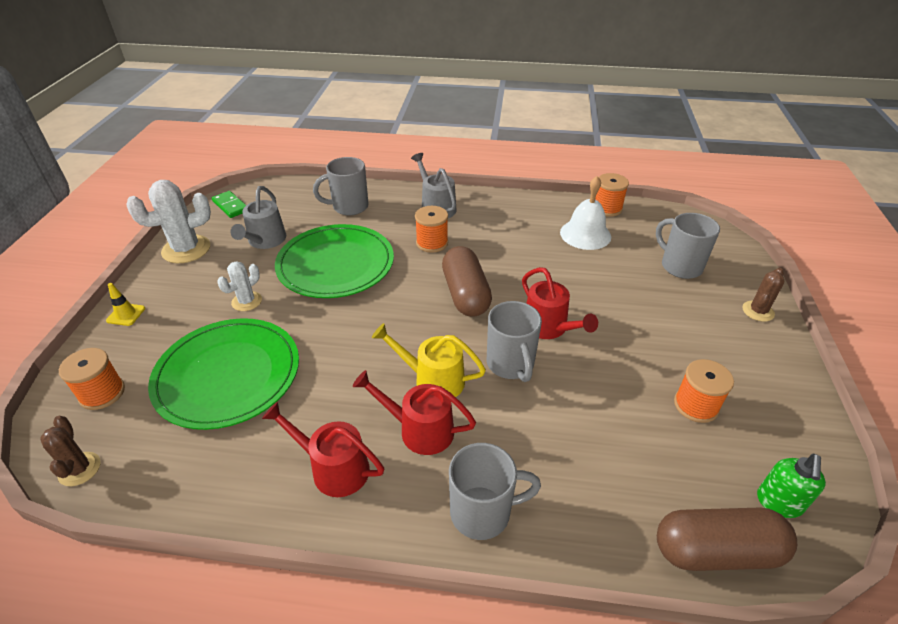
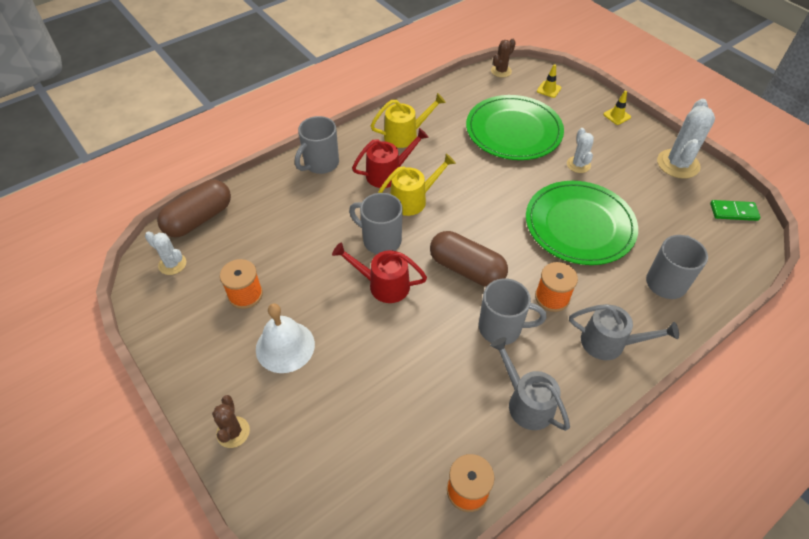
camera: 135 degrees right, 10 degrees up
brown cactus [40,416,100,486] -> brown cactus turned 75 degrees counterclockwise [491,39,516,77]
orange spool [59,348,125,410] -> yellow traffic cone [537,64,562,98]
grey watering can [230,186,286,249] -> grey watering can moved to [490,337,570,431]
red watering can [262,402,384,497] -> yellow watering can [370,93,446,148]
white bell [560,176,611,250] -> white bell moved to [256,303,315,373]
grey mug [656,213,720,279] -> grey mug moved to [479,278,546,345]
green soap dispenser [757,454,826,518] -> white cactus [145,231,186,275]

